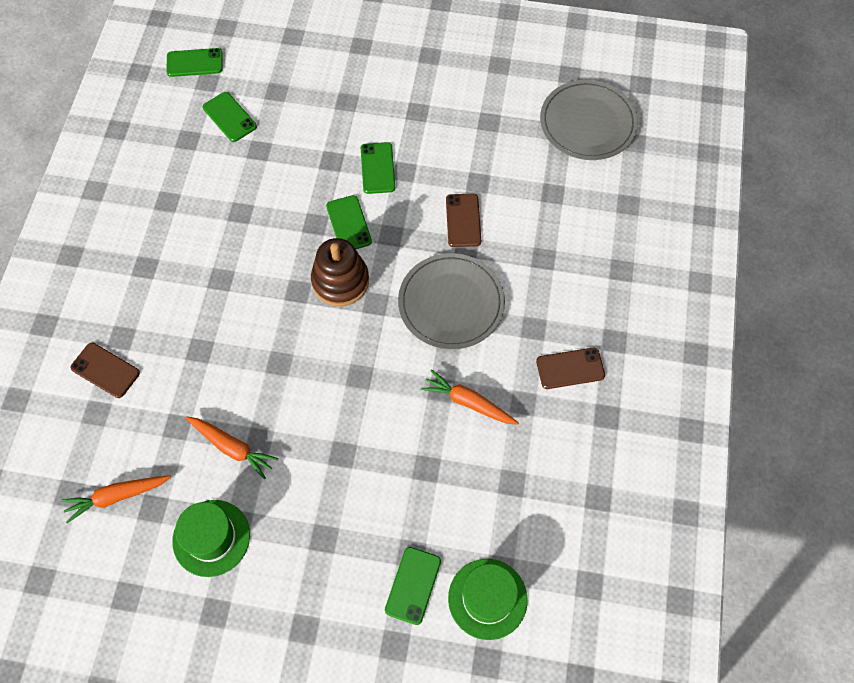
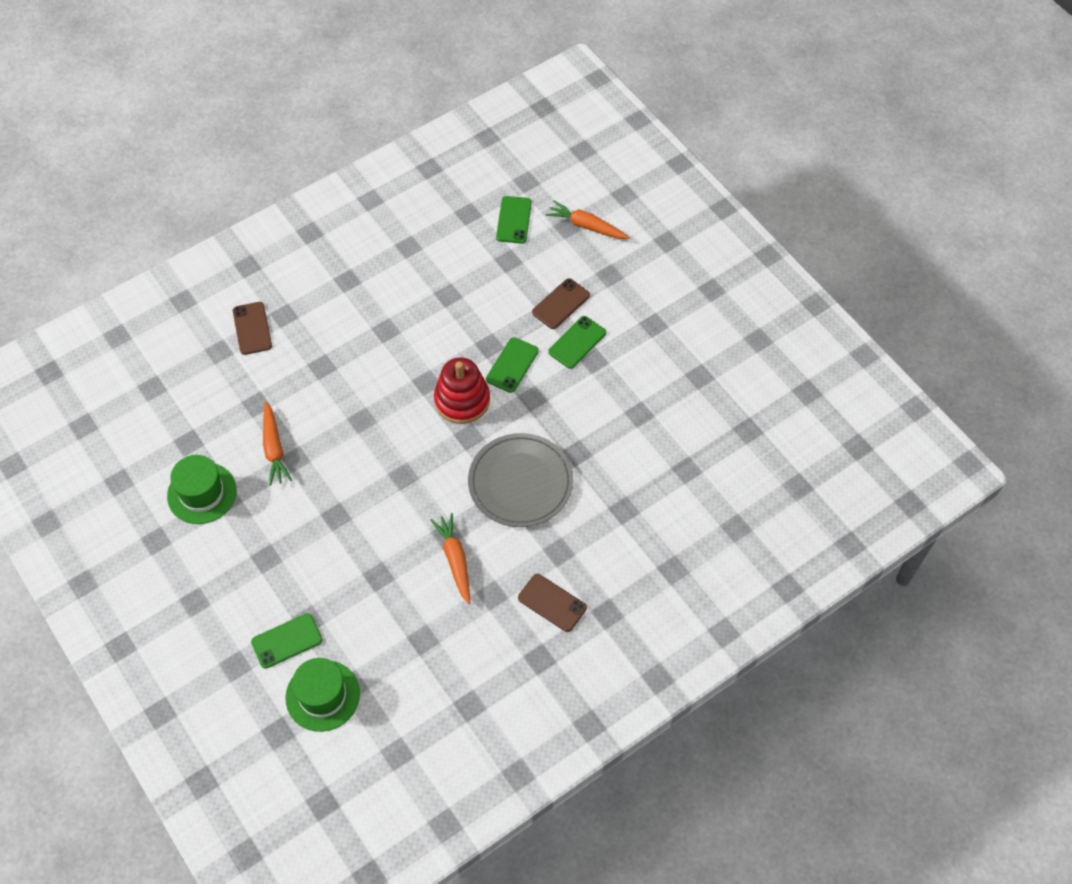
camera: 45 degrees right, 5 degrees down
orange carrot [61,475,171,523] -> orange carrot moved to [546,201,630,239]
green phone [166,48,223,77] -> none
brown stacking toy [311,238,369,306] -> red stacking toy [434,358,490,424]
brown phone [446,194,481,247] -> brown phone moved to [532,278,590,329]
grey plate [540,80,638,160] -> none

